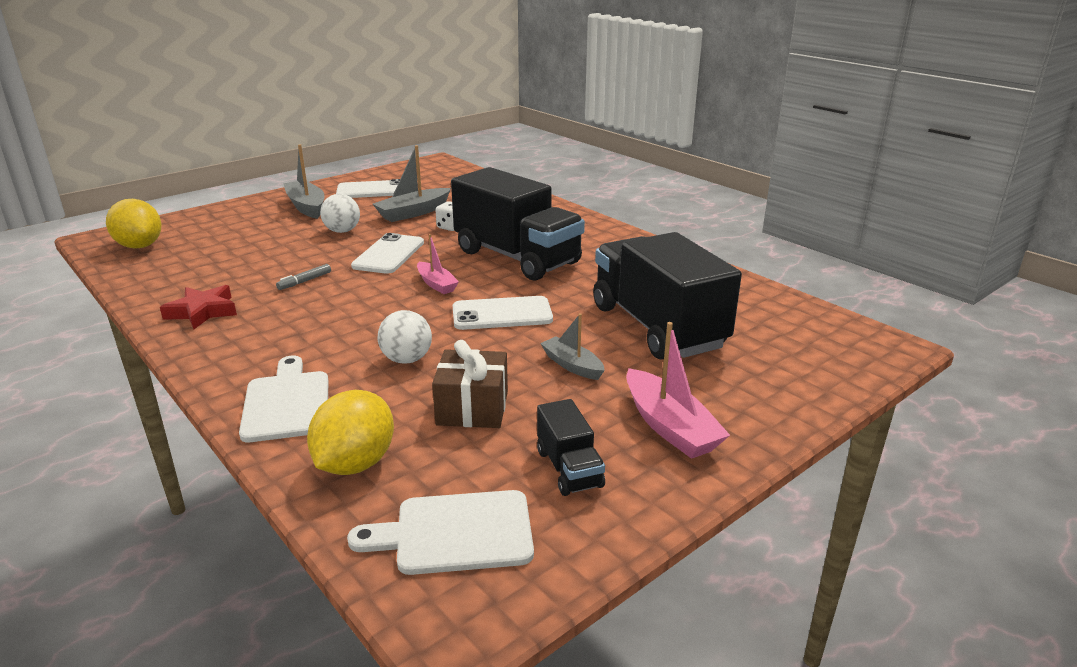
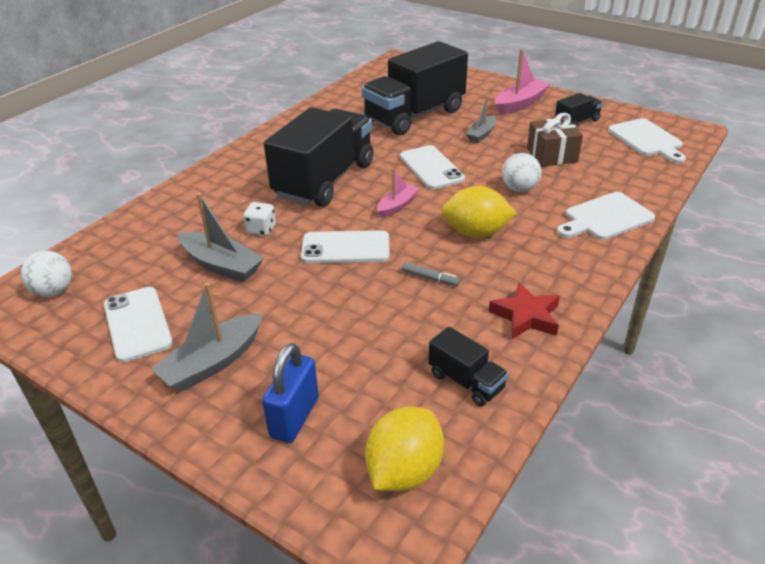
camera: 105 degrees left, 10 degrees up
yellow lemon [307,390,394,475] -> yellow lemon moved to [441,186,516,238]
white ball [320,194,360,233] -> white ball moved to [21,251,72,297]
none -> blue padlock [262,343,319,443]
none -> black truck [429,327,509,406]

